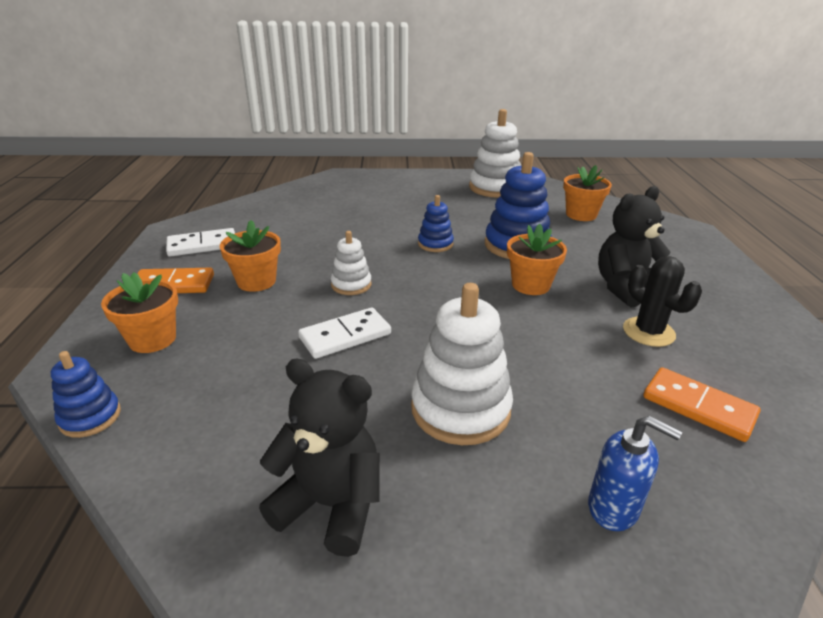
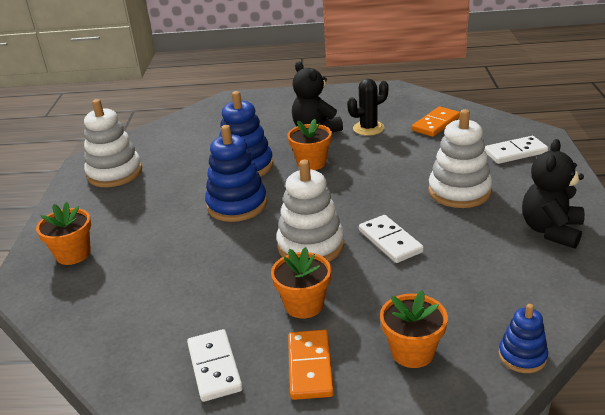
camera: 85 degrees left, 0 degrees up
white stacking toy [331,231,372,295] -> white stacking toy [276,160,344,262], size x1.82
blue stacking toy [418,195,454,252] -> blue stacking toy [205,125,267,222], size x1.82
orange flower pot [563,165,612,221] -> orange flower pot moved to [36,202,91,265]
blue soap dispenser [588,416,682,531] -> white domino [484,136,548,164]

